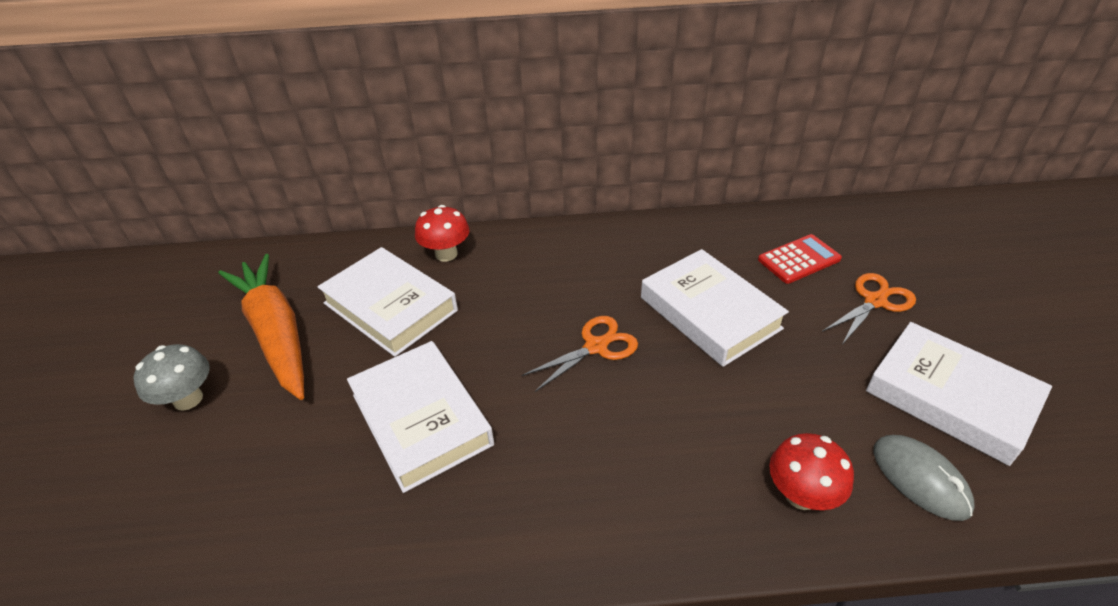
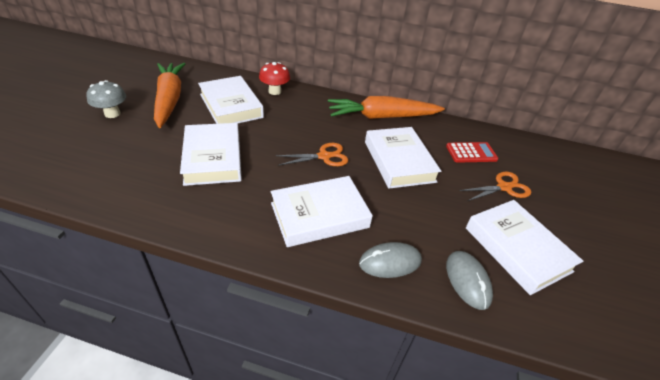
camera: 15 degrees right, 0 degrees up
red mushroom [769,433,854,510] -> grey mouse [359,242,422,278]
none -> white book [271,176,373,247]
none -> orange carrot [328,96,445,119]

